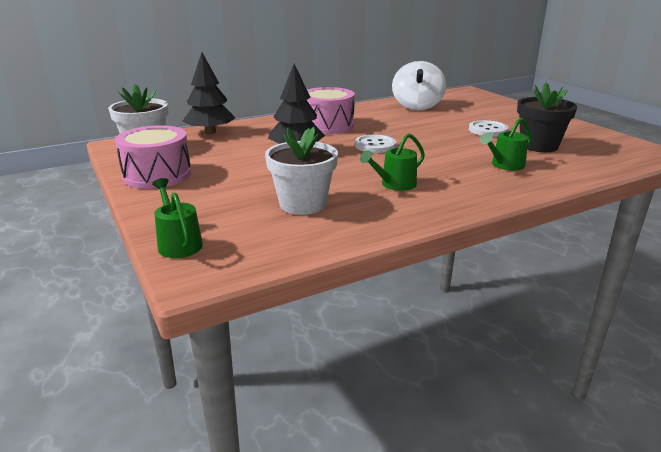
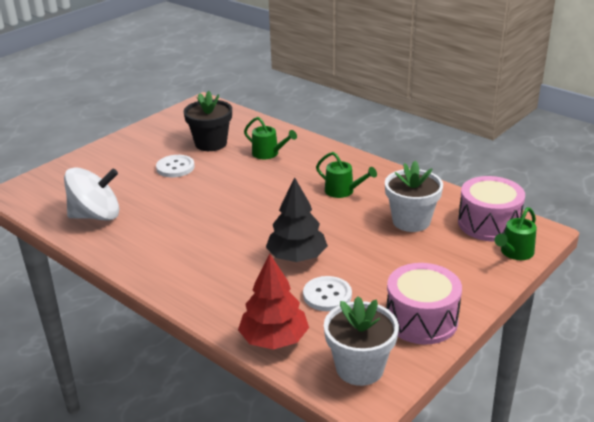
camera: 110 degrees left, 5 degrees up
black tree [182,52,236,134] -> red tree [238,254,309,350]
pink drum [307,87,355,134] -> pink drum moved to [458,176,525,242]
white button [355,135,396,153] -> white button moved to [303,276,352,311]

